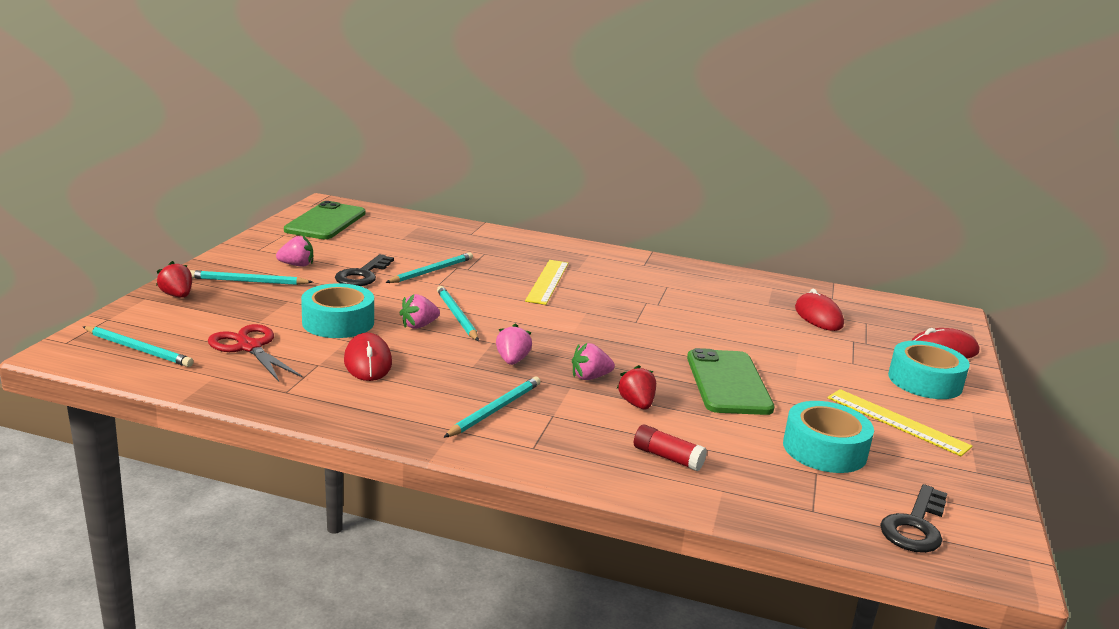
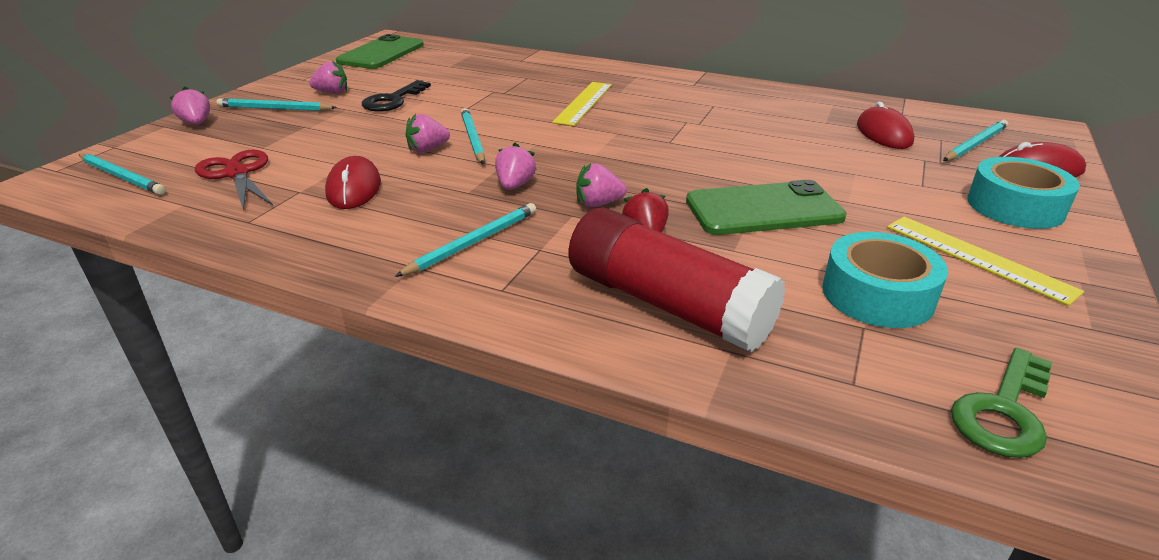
camera: 10 degrees right, 10 degrees up
red strawberry [156,261,192,298] -> pink strawberry [170,86,210,125]
turquoise tape [301,283,374,338] -> none
turquoise pencil [385,252,473,283] -> turquoise pencil moved to [943,120,1008,161]
red glue stick [634,424,707,471] -> red glue stick [569,208,786,352], size x2.33
green phone [687,348,774,415] -> green phone turned 75 degrees clockwise [686,180,847,235]
black key [880,484,947,553] -> green key [951,348,1052,458]

